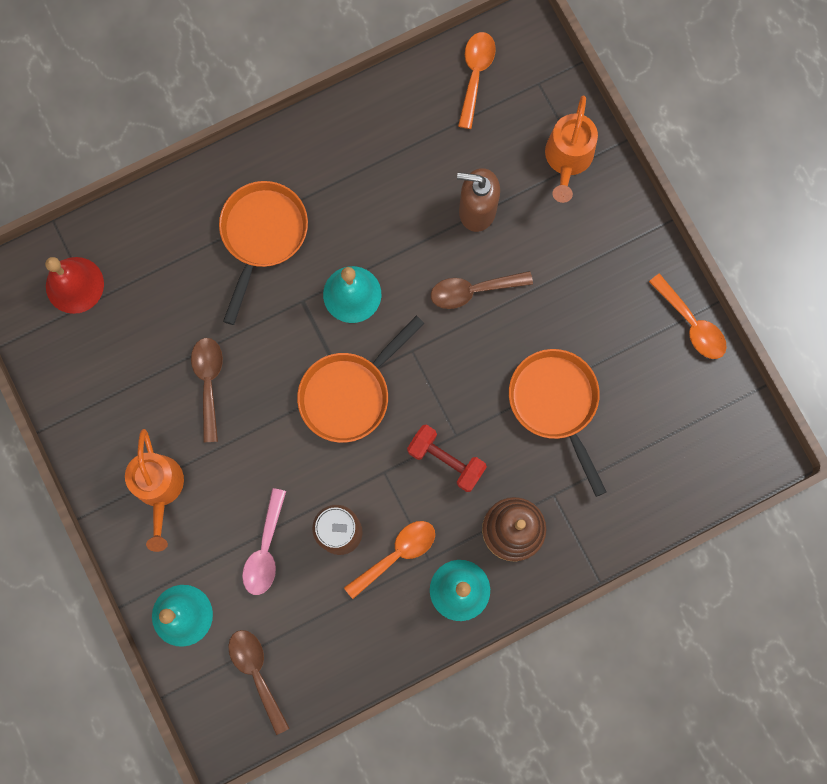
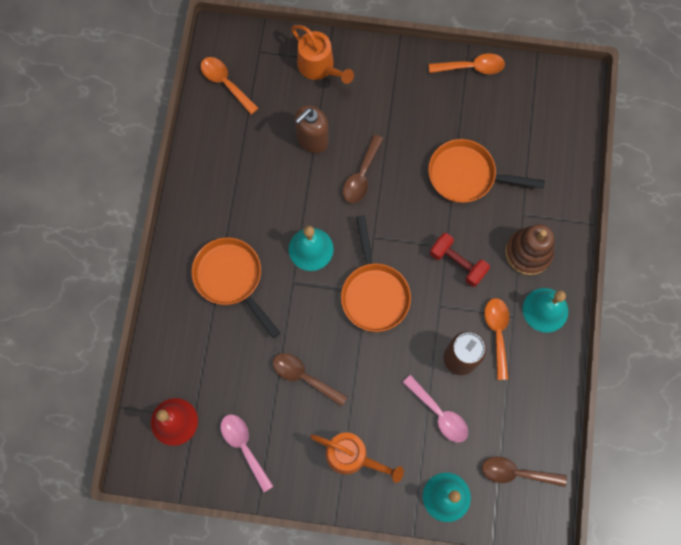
camera: 55 degrees left, 5 degrees down
red dumbbell [407,425,487,492] -> red dumbbell turned 60 degrees clockwise [430,233,490,287]
none -> pink spoon [220,414,273,492]

